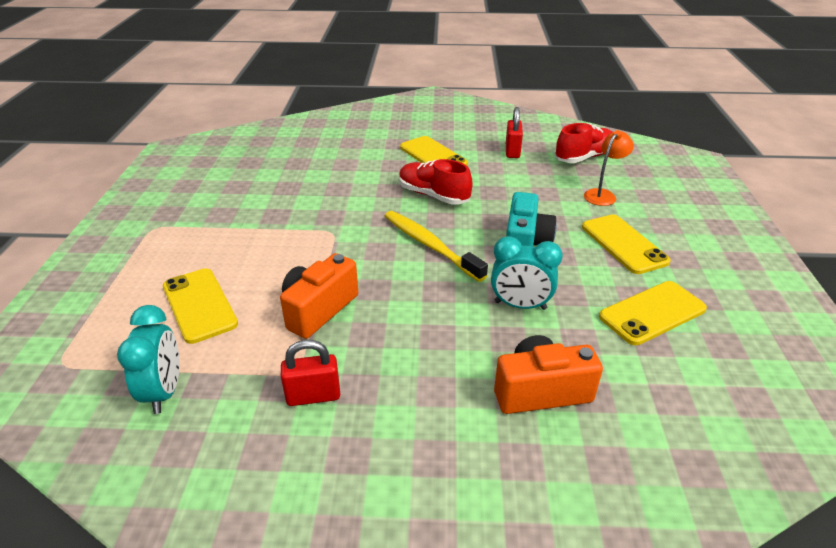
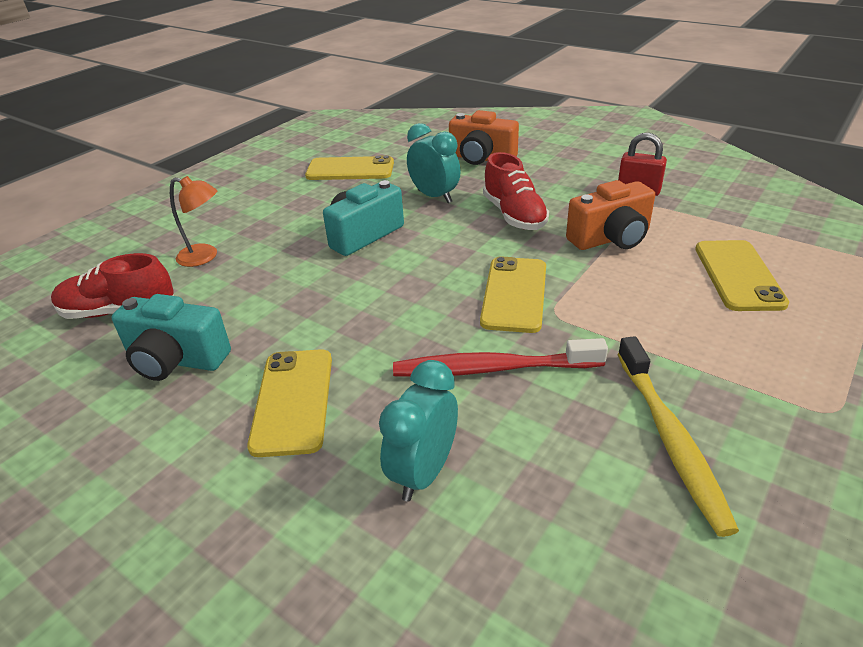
camera: 145 degrees left, 0 degrees up
turquoise clock [117,305,179,414] -> turquoise clock moved to [379,360,458,502]
yellow toothbrush [385,211,488,282] -> yellow toothbrush moved to [617,336,739,537]
red shoe [399,159,472,205] -> red shoe moved to [483,152,549,230]
red padlock [506,107,523,158] -> turquoise camera [112,294,231,381]
yellow phone [582,214,671,274] -> yellow phone moved to [480,257,546,333]
orange lamp [584,130,634,206] -> orange lamp turned 150 degrees counterclockwise [170,176,218,267]
none -> red toothbrush [393,338,608,377]

